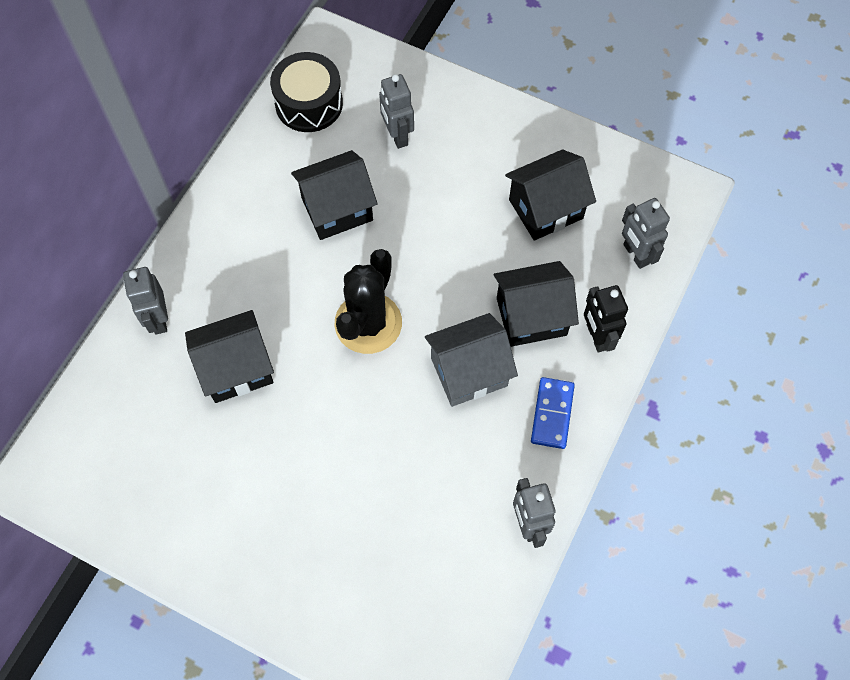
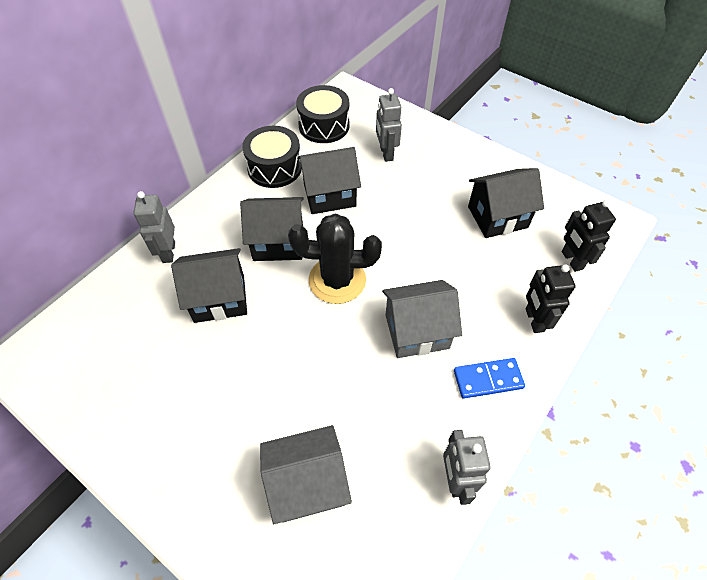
camera: 10 degrees right, 10 degrees down
black cactus [335,249,402,354] -> black cactus turned 60 degrees clockwise [288,213,382,304]
black house [494,261,579,347] -> black house moved to [240,197,304,261]
blue domino [531,377,575,449] -> blue domino turned 60 degrees clockwise [454,358,525,399]
grey robot [622,198,670,269] -> black robot [561,200,616,272]
none -> black drum [242,126,302,188]
none -> grey house [260,425,352,524]

